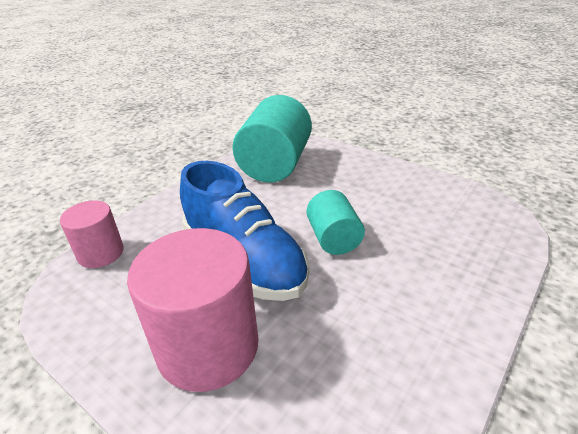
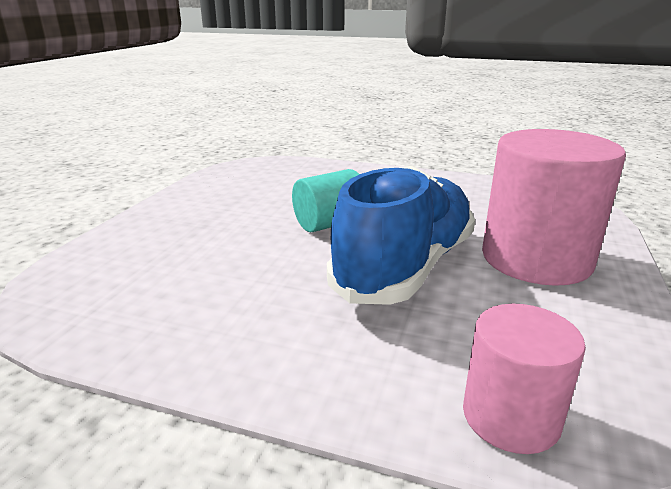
camera: 110 degrees left, 10 degrees down
turquoise cylinder [232,95,312,183] -> none

